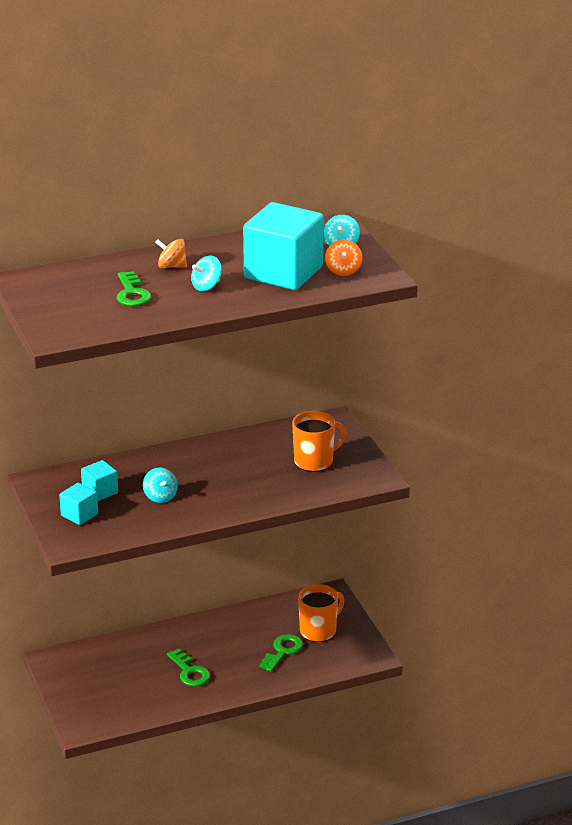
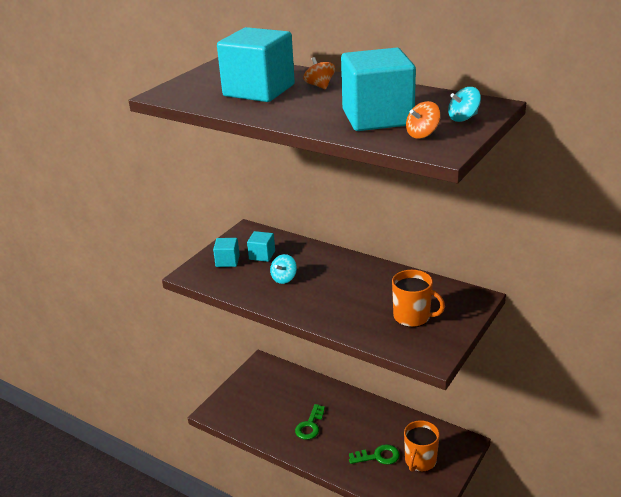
camera: 55 degrees right, 0 degrees up
green key [117,271,151,306] -> turquoise cube [217,27,295,102]
turquoise spinning top [191,256,222,291] -> none
orange mug [298,584,344,642] -> orange mug turned 105 degrees clockwise [404,420,440,472]

